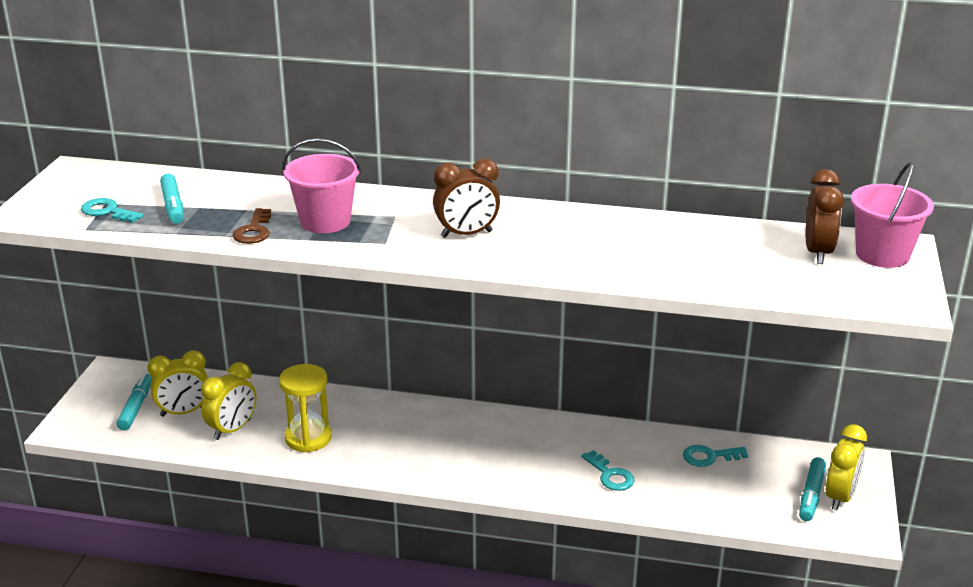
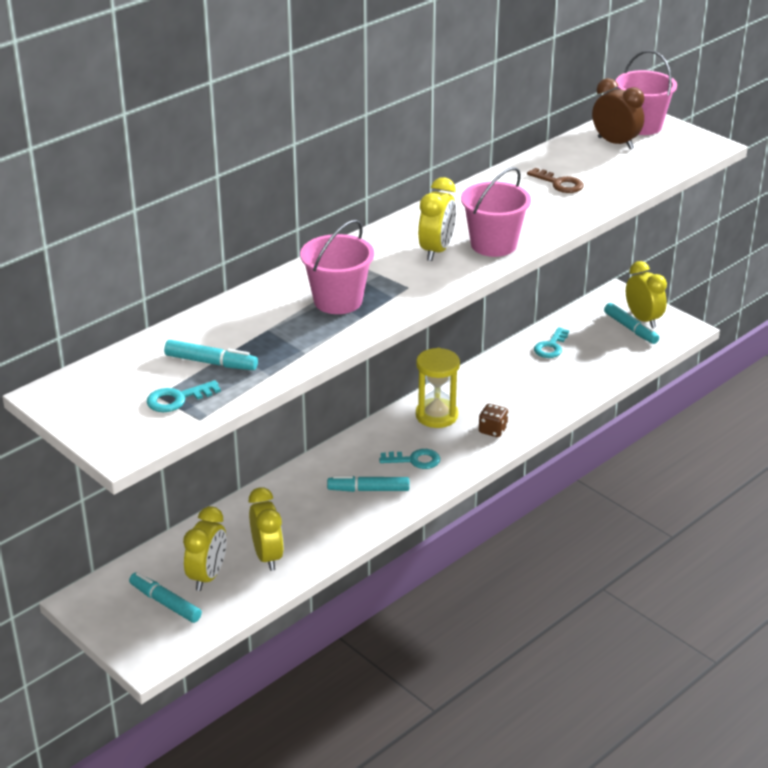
camera: 55 degrees left, 5 degrees up
brown key [232,208,271,244] -> brown key moved to [527,168,583,193]
yellow hourglass [279,364,332,453] -> yellow hourglass moved to [416,348,460,428]
brown clock [433,158,500,238] -> yellow clock [418,177,456,261]
turquoise key [581,450,634,491] -> turquoise key moved to [379,449,440,469]
none -> turquoise marker [327,475,409,492]
none -> pink bucket [461,167,531,257]
none -> brown dice [479,404,508,437]

